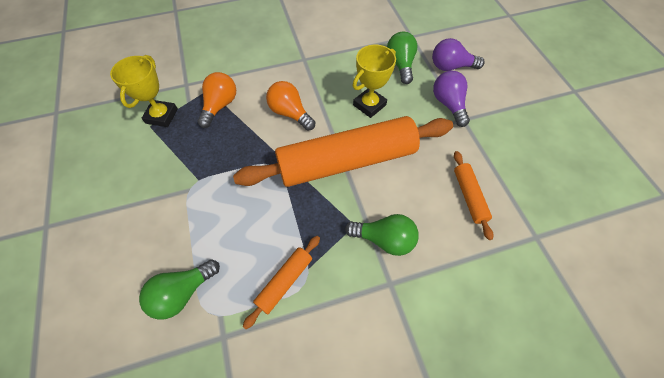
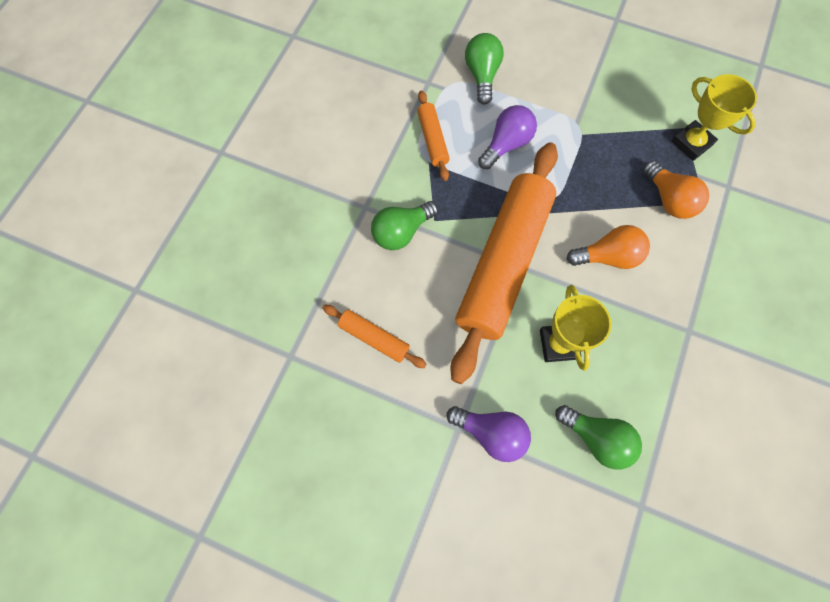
camera: 130 degrees right, 10 degrees up
purple light bulb [432,38,485,71] -> purple light bulb moved to [478,105,537,169]

